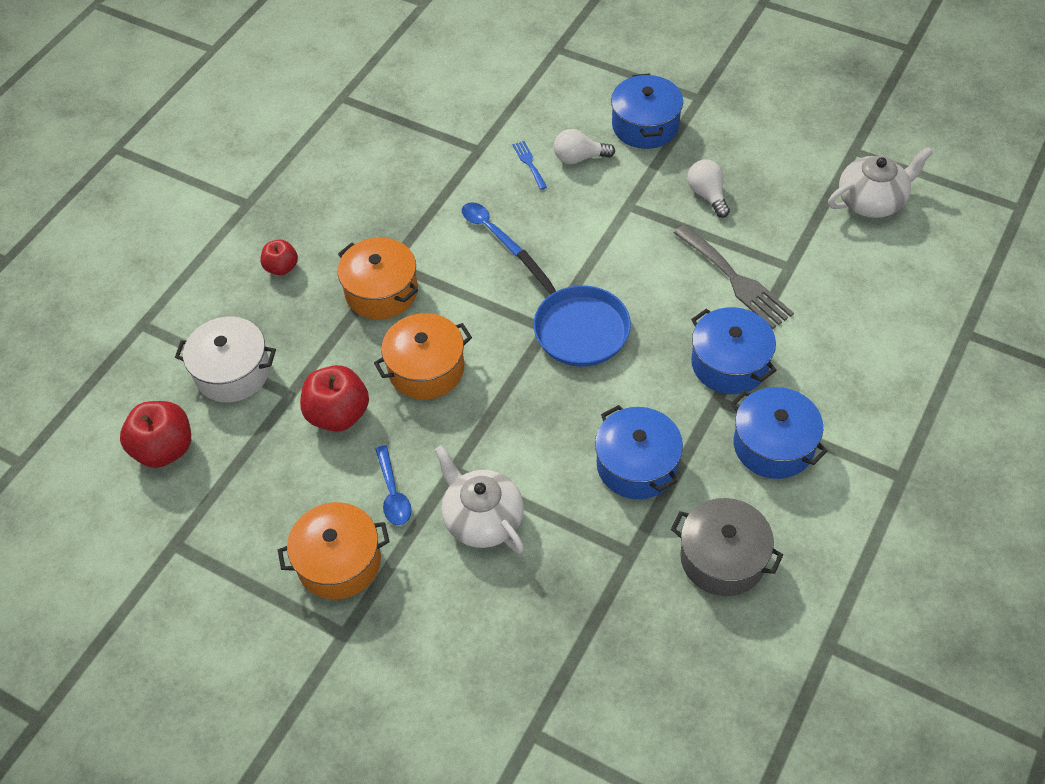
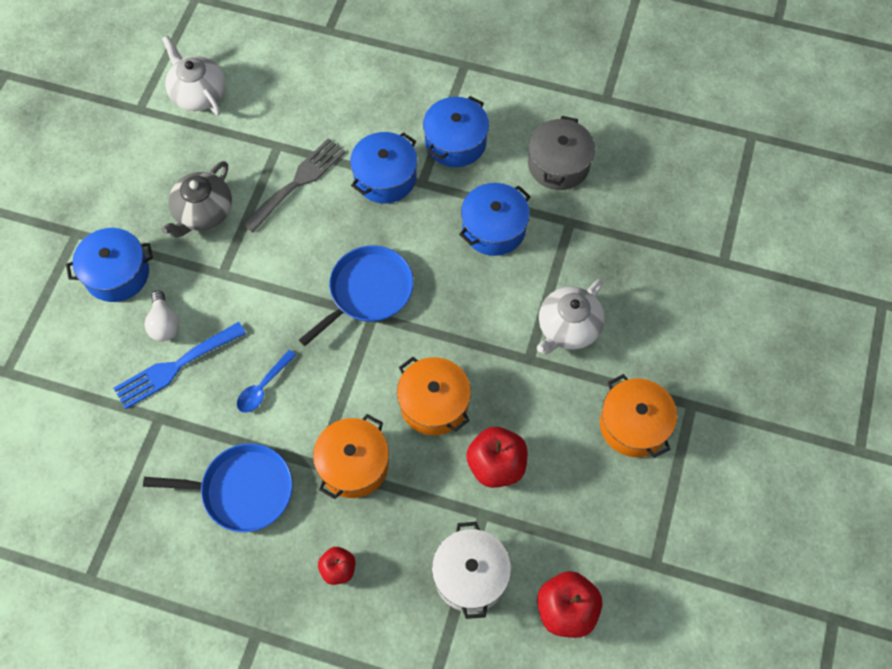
camera: 105 degrees left, 10 degrees up
blue spoon [375,445,412,525] -> none
blue fork [513,141,547,190] -> blue fork [114,322,246,409], size x2.05
white light bulb [687,159,730,218] -> grey teapot [161,161,232,238]
none -> blue pan [143,443,293,532]

